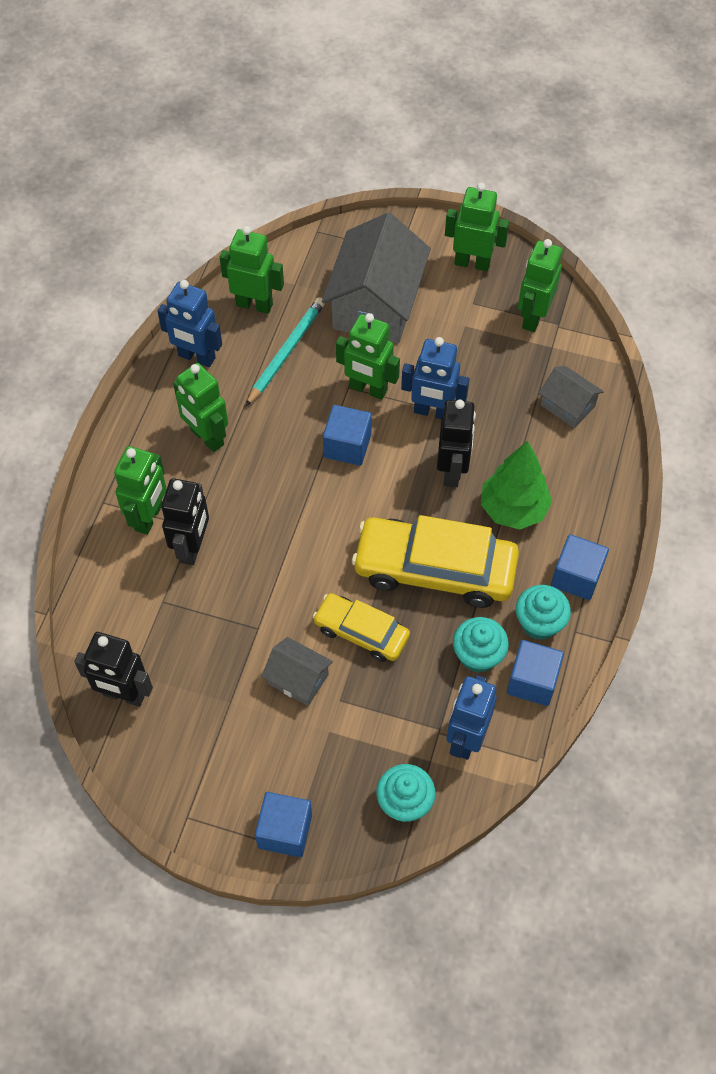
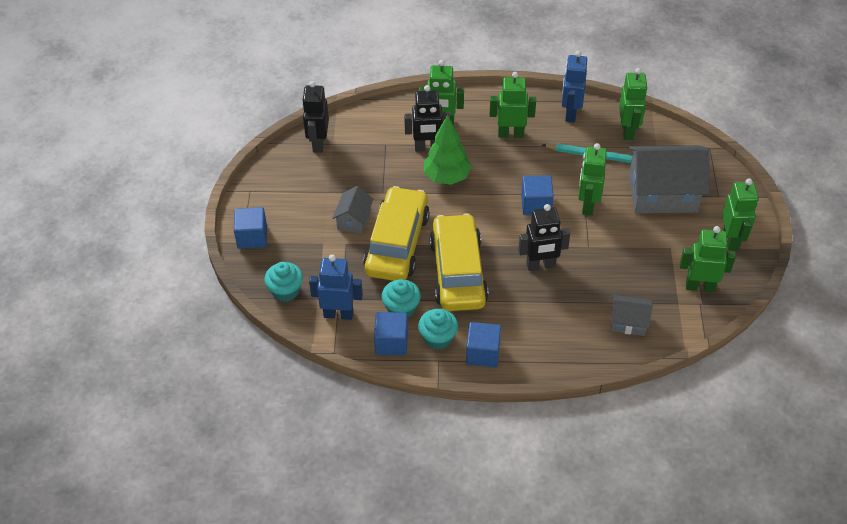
camera: 75 degrees right, 10 degrees down
green robot [173,363,228,452] -> green robot turned 60 degrees clockwise [490,72,536,138]
yellow car [313,593,410,662] -> yellow car [363,186,430,281], size x1.73
blue robot [401,337,469,419] -> none
green tree [481,441,552,530] -> green tree moved to [424,115,472,185]
grey house [539,366,604,428] -> grey house turned 75 degrees clockwise [611,295,653,336]

